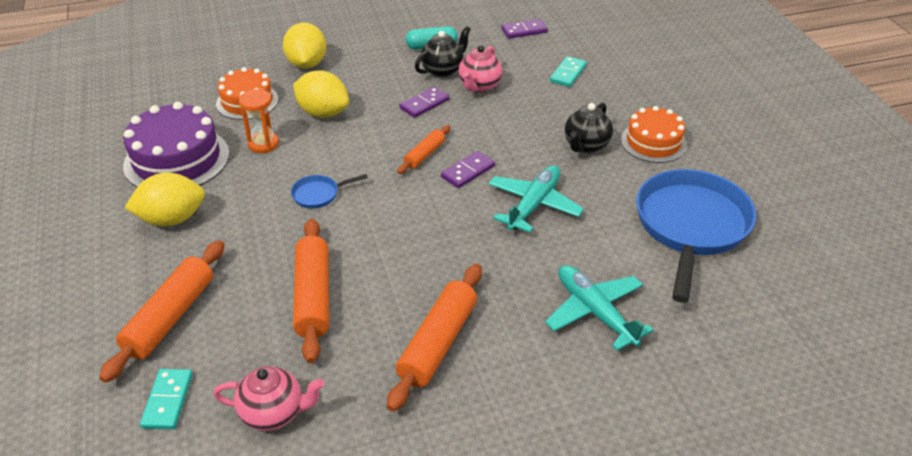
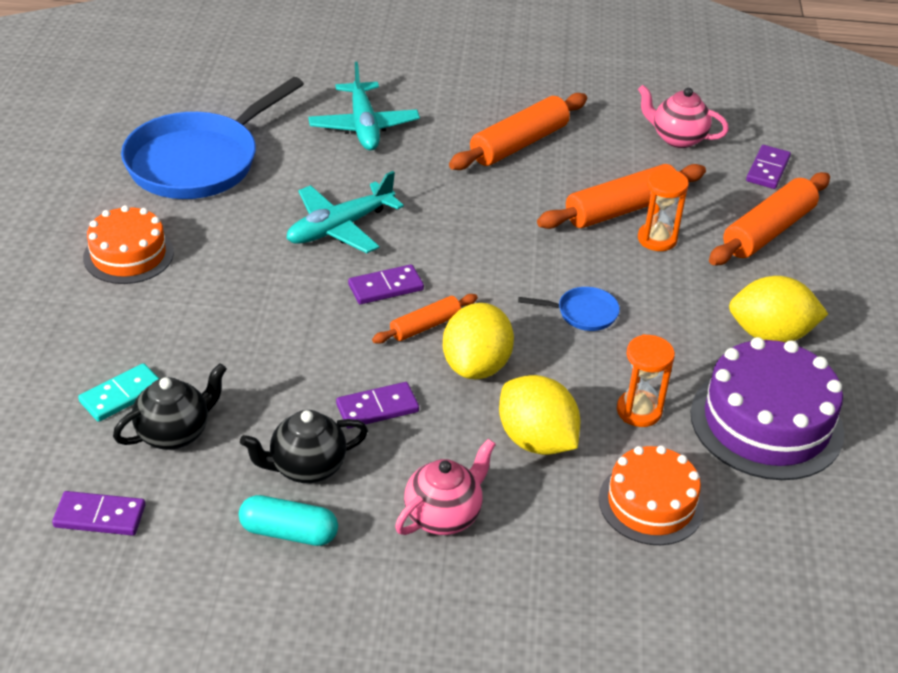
camera: 160 degrees left, 0 degrees up
turquoise domino [140,369,193,430] -> purple domino [746,145,791,189]
yellow lemon [283,22,326,68] -> yellow lemon moved to [443,303,514,379]
orange rolling pin [293,219,329,363] -> orange rolling pin turned 45 degrees clockwise [537,164,706,229]
pink teapot [458,45,502,93] -> pink teapot moved to [395,439,496,535]
black teapot [565,103,613,153] -> black teapot moved to [113,363,227,450]
none -> orange hourglass [638,168,689,251]

